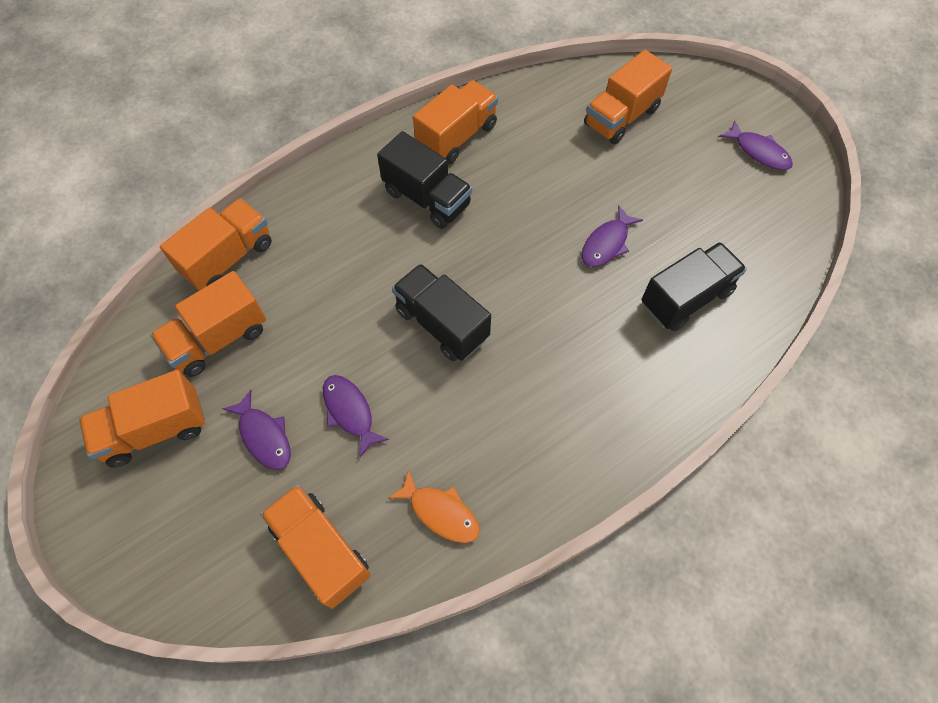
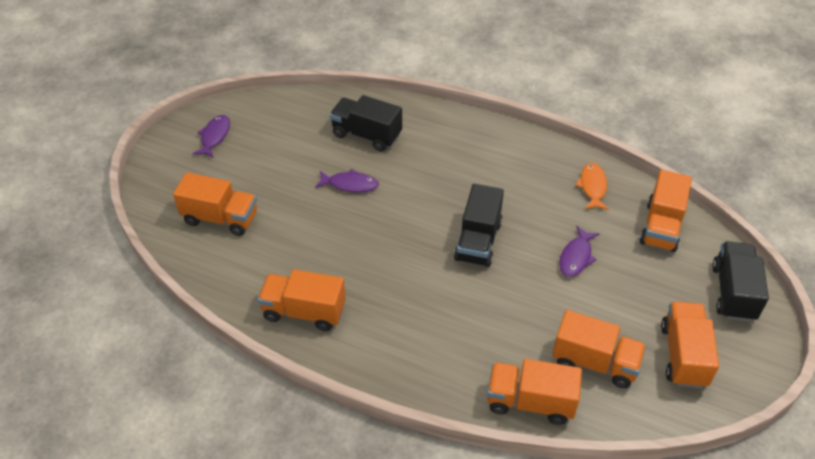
camera: 120 degrees left, 15 degrees down
orange truck [79,370,205,468] -> orange truck turned 120 degrees counterclockwise [661,302,719,388]
purple fish [222,390,291,470] -> none
black truck [377,131,472,229] -> black truck moved to [712,241,769,322]

